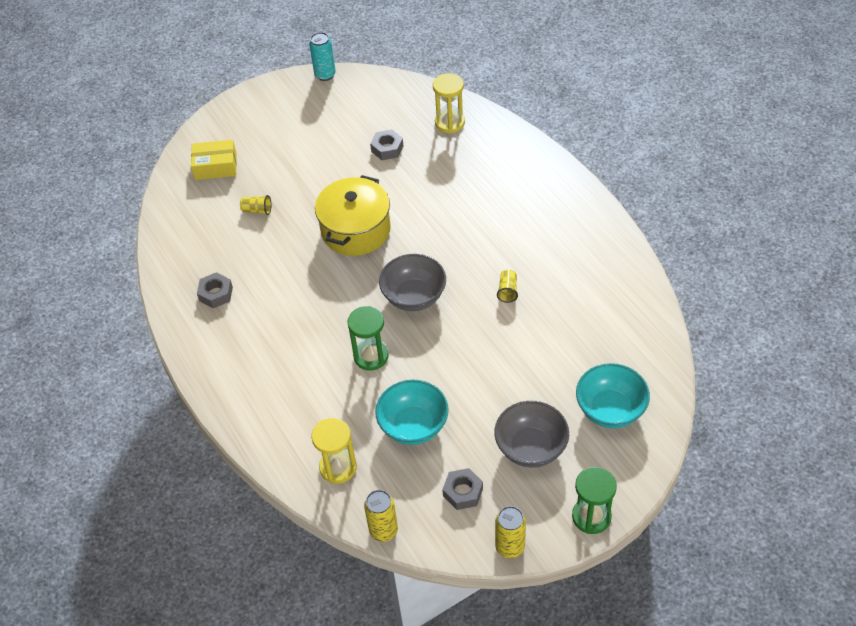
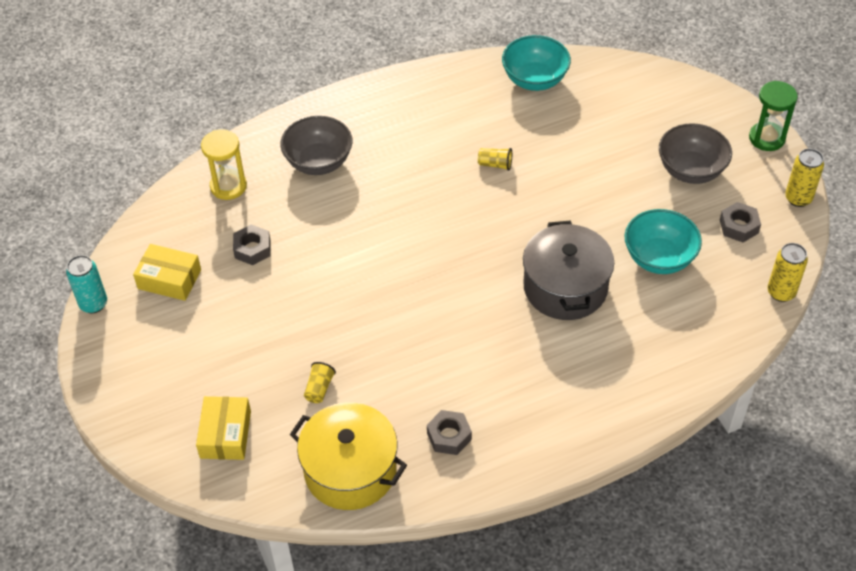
camera: 85 degrees left, 0 degrees up
yellow hourglass [311,418,357,484] -> none
yellow pot [315,175,391,256] -> yellow pot moved to [290,403,407,510]
green hourglass [347,306,389,371] -> grey pot [523,220,614,320]
grey bowl [379,254,446,311] -> grey bowl moved to [280,116,352,175]
turquoise bowl [576,363,650,428] -> turquoise bowl moved to [502,35,571,91]
none -> yellow box [133,244,201,301]

